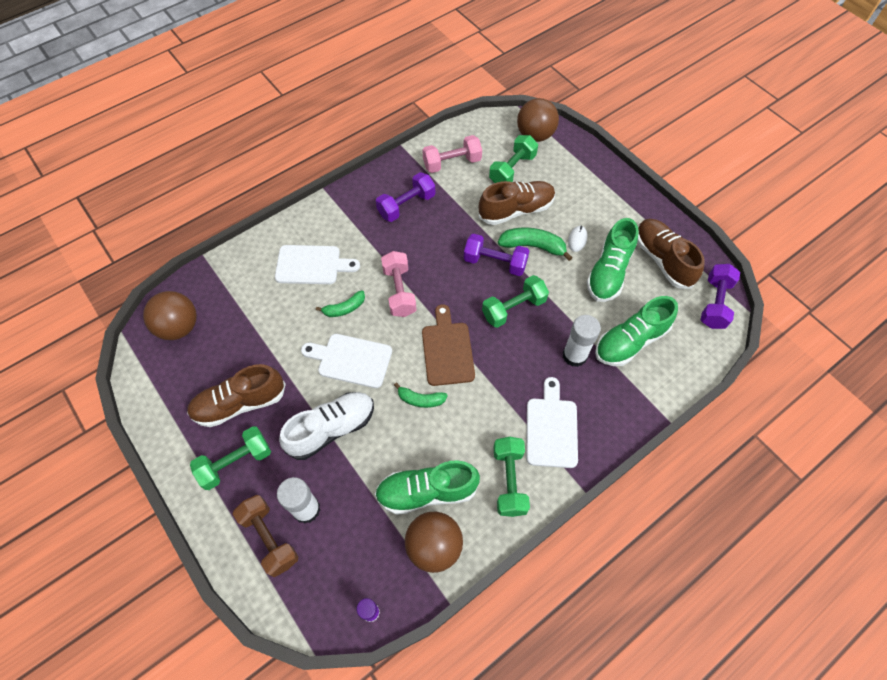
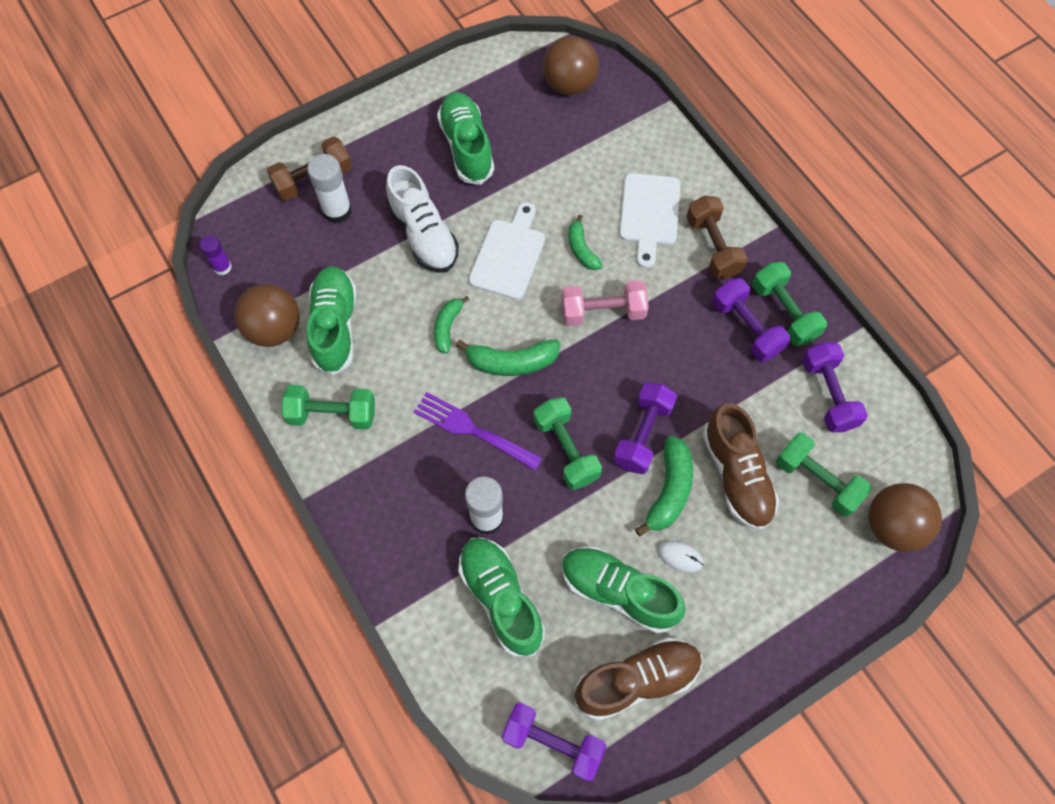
camera: 95 degrees right, 5 degrees up
brown shoe [187,364,286,427] -> green shoe [437,92,494,185]
green dumbbell [190,426,271,490] -> green dumbbell moved to [752,262,827,346]
brown cutting board [422,304,475,386] -> green banana [456,340,561,376]
pink dumbbell [423,135,482,173] -> purple dumbbell [802,342,868,432]
white cutting board [526,377,578,468] -> none
none -> purple fork [414,392,542,470]
none -> brown dumbbell [686,196,748,279]

